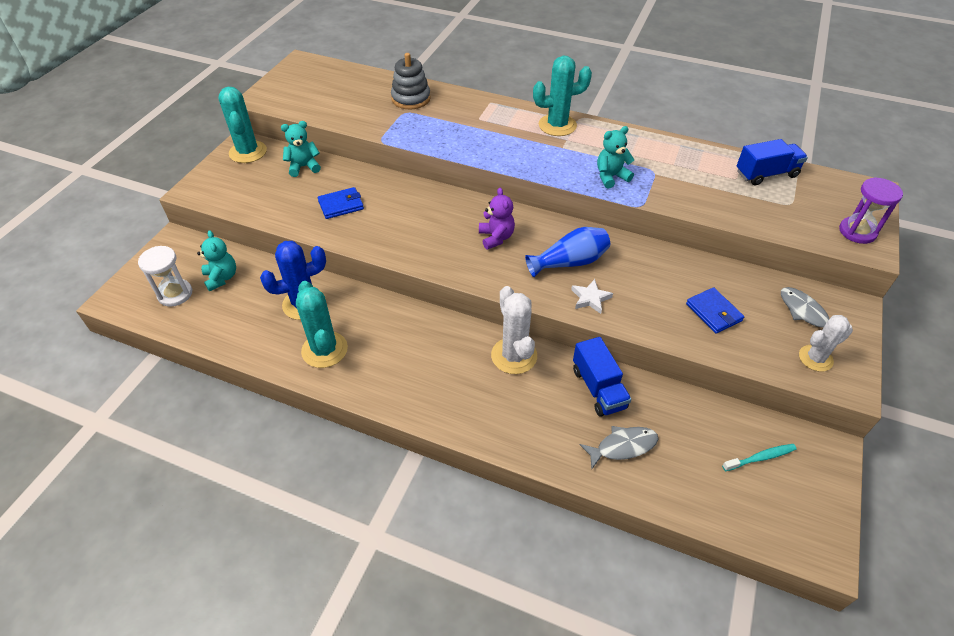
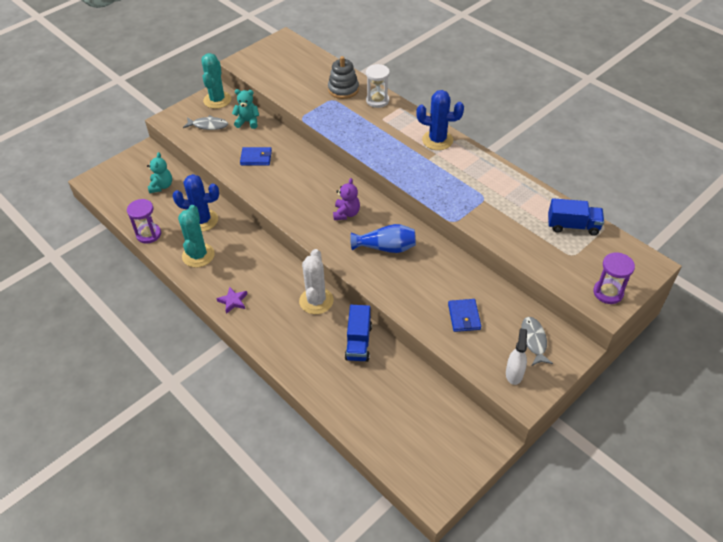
camera: 25 degrees right, 0 degrees up
white hourglass [138,246,192,307] -> white hourglass moved to [366,64,390,108]
turquoise cactus [533,55,592,136] -> blue cactus [416,90,464,150]
white star [571,279,613,314] -> none
grey fish [580,426,658,469] -> grey fish moved to [183,115,228,130]
turquoise teddy bear [597,126,634,189] -> none
turquoise toothbrush [722,444,797,471] -> none
white cactus [799,315,853,372] -> white spray bottle [506,328,527,385]
none -> purple hourglass [127,199,161,244]
none -> purple star [216,287,247,314]

